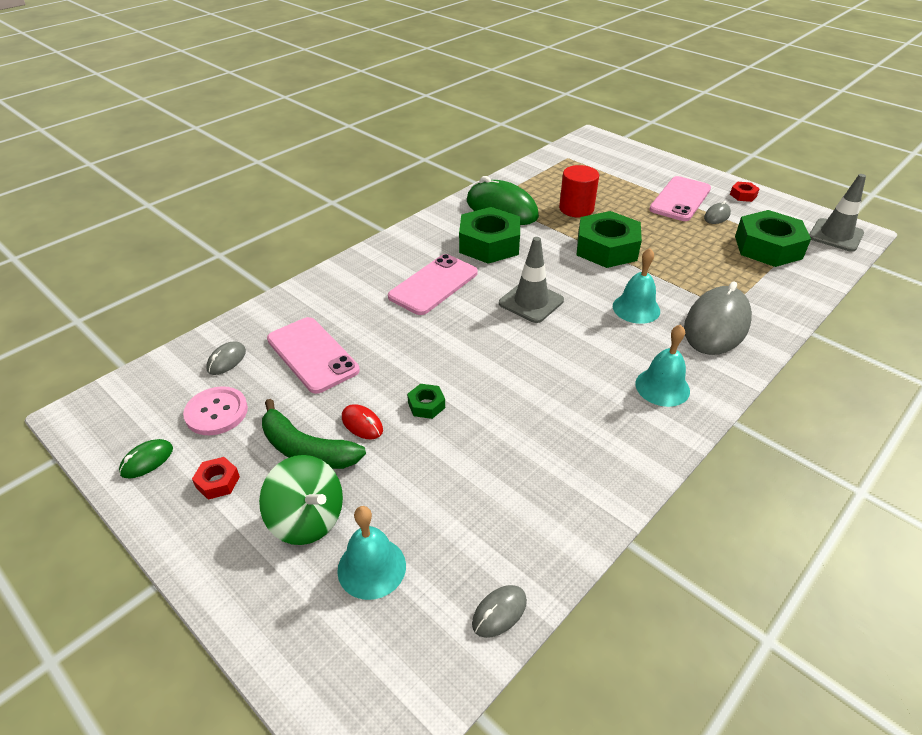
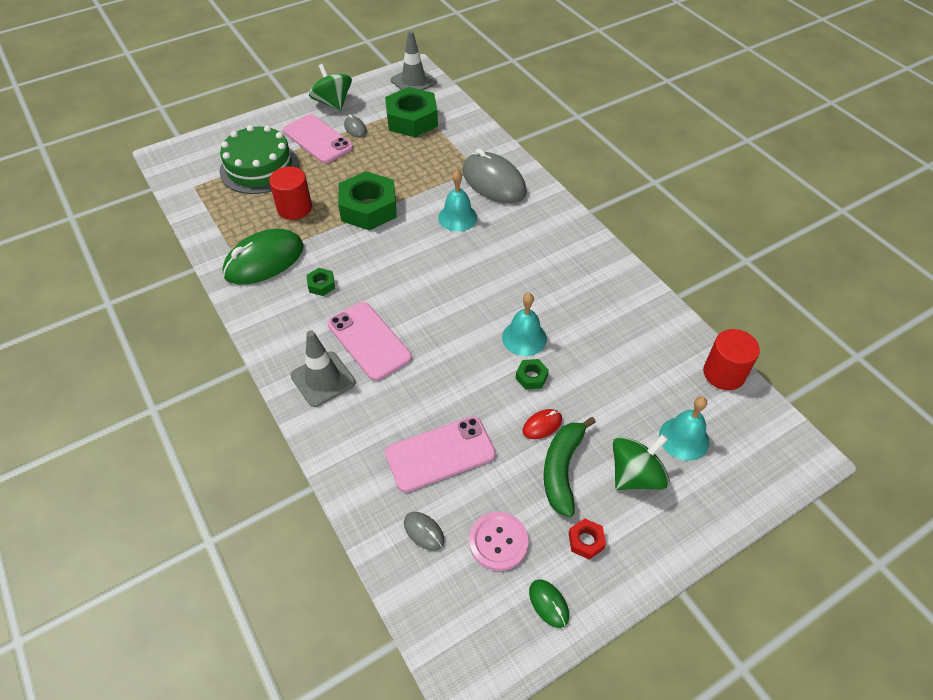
camera: 75 degrees left, 10 degrees up
green banana [262,399,366,469] -> green banana turned 150 degrees clockwise [544,417,596,517]
green nut [459,207,520,264] -> green nut [307,268,335,296], size x0.43
grey mouse [472,585,527,638] -> red cylinder [703,329,760,390]
grey traffic cone [499,237,564,323] -> grey traffic cone moved to [290,330,355,407]
turquoise bell [635,324,690,407] -> turquoise bell moved to [502,293,547,356]
red nut [730,182,760,202] -> green spinning top [309,64,352,111]
none -> green cake [219,125,299,194]

